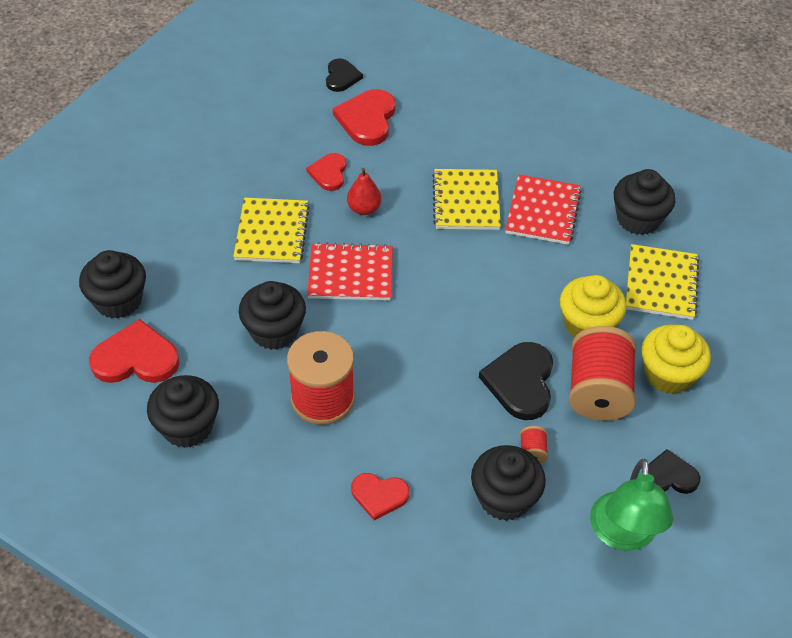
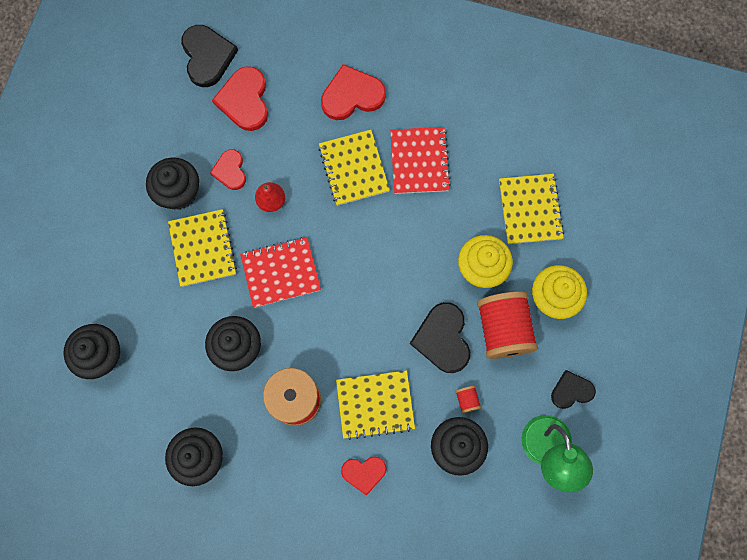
camera: 15 degrees left, 25 degrees up
red heart [89,319,180,383] -> red heart moved to [321,64,386,120]
black heart [326,58,363,92] -> black heart [181,25,238,87], size x1.62
black cupcake [614,169,675,235] -> black cupcake moved to [146,158,199,210]
none -> yellow notebook [336,370,415,440]

